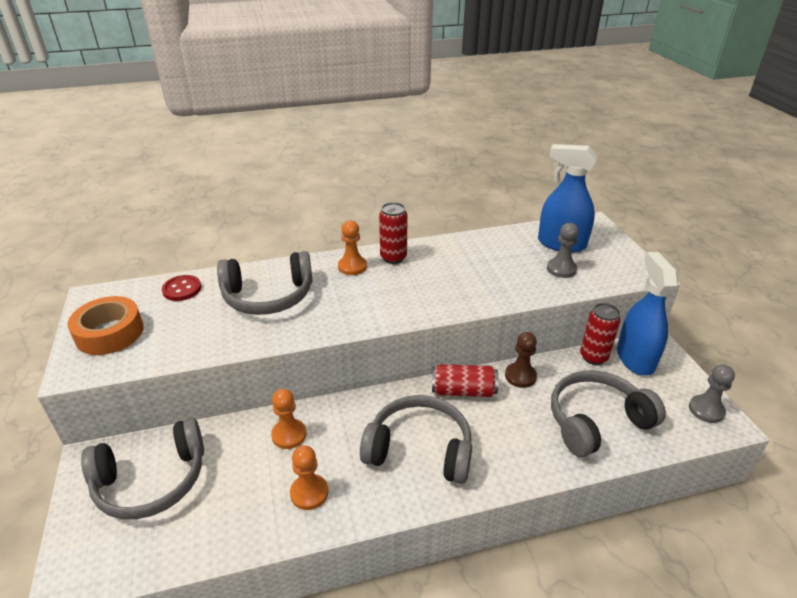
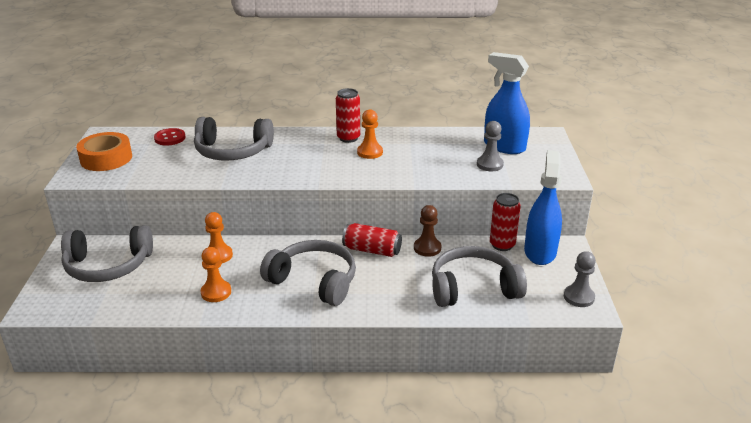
camera: 15 degrees right, 5 degrees down
orange pawn [338,220,367,275] -> orange pawn moved to [357,109,383,159]

